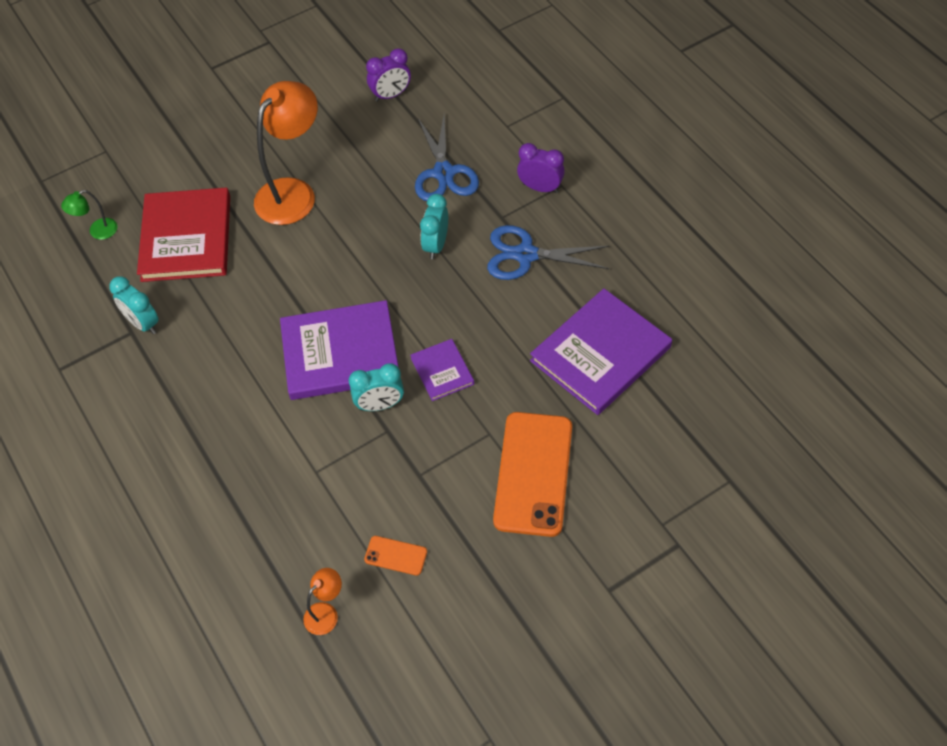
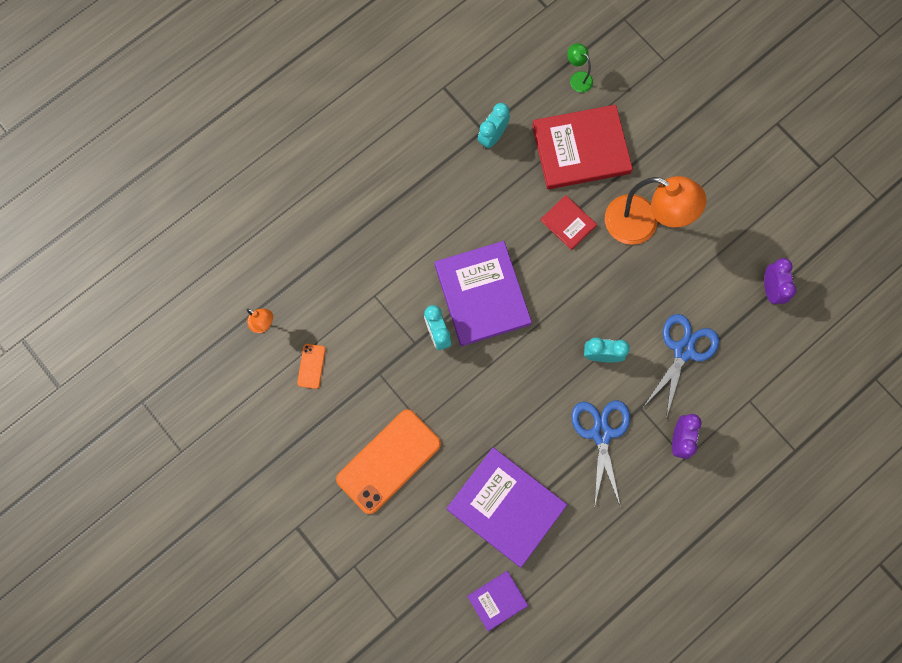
camera: 80 degrees right, 20 degrees up
purple clock [366,48,411,102] -> purple clock turned 150 degrees counterclockwise [764,258,797,305]
purple book [410,339,474,401] -> purple book moved to [467,571,528,631]
blue scissors [415,116,479,201] -> blue scissors turned 135 degrees clockwise [644,314,719,419]
orange phone [493,412,572,537] -> orange phone turned 45 degrees counterclockwise [336,409,441,514]
none -> red book [540,195,597,250]

